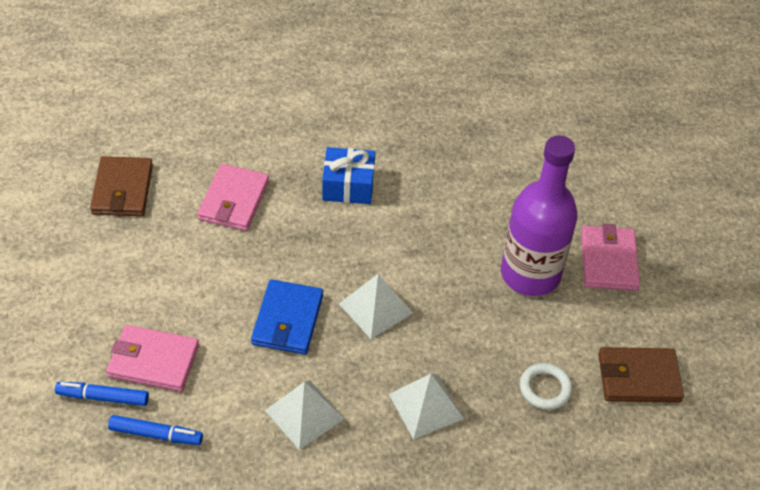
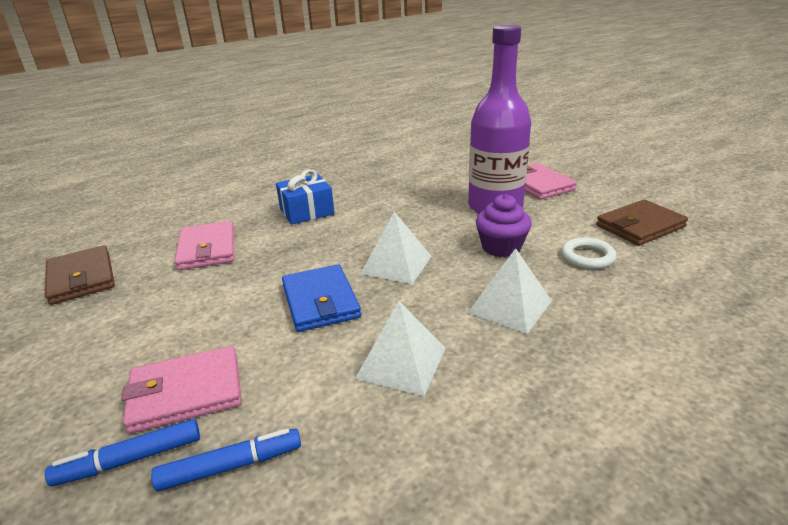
camera: 25 degrees left, 20 degrees down
none -> purple cupcake [476,194,532,257]

